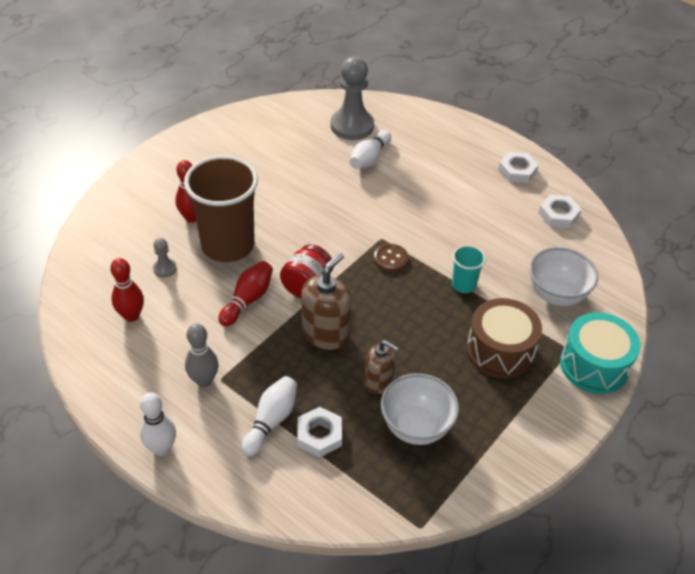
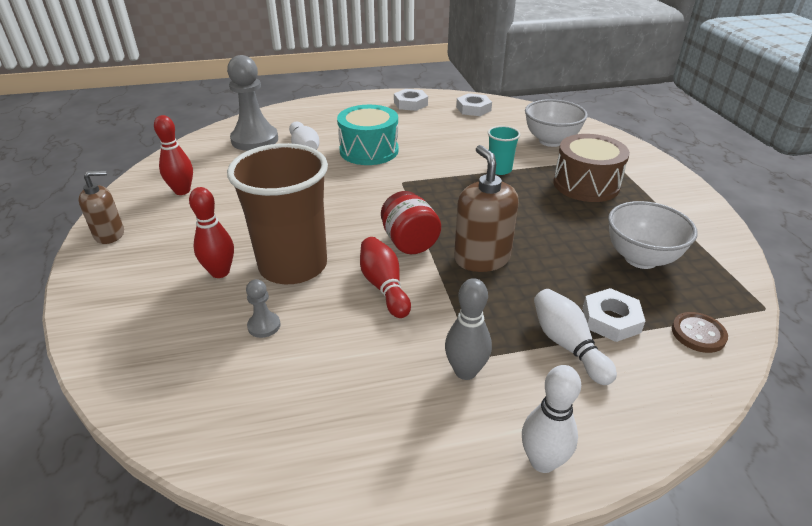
camera: 50 degrees left, 10 degrees down
red bowling pin [110,258,144,322] -> red bowling pin moved to [154,115,193,195]
brown soap dispenser [364,340,399,394] -> brown soap dispenser moved to [78,170,124,244]
brown button [374,244,408,272] -> brown button moved to [672,312,728,353]
turquoise drum [560,312,641,394] -> turquoise drum moved to [337,105,399,165]

